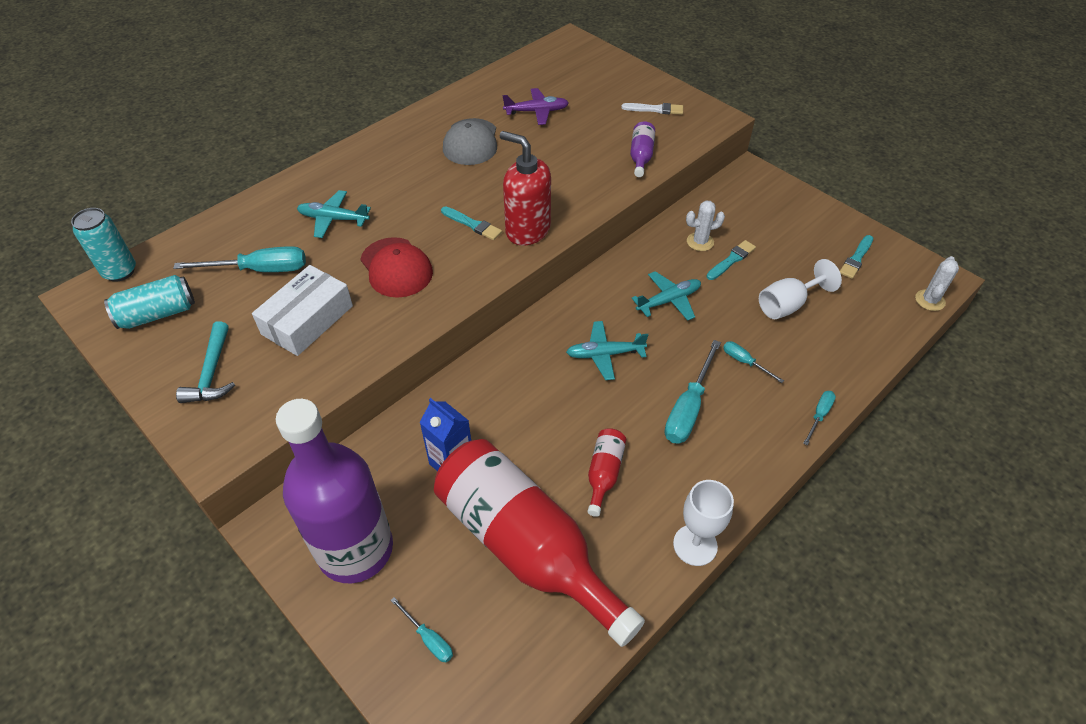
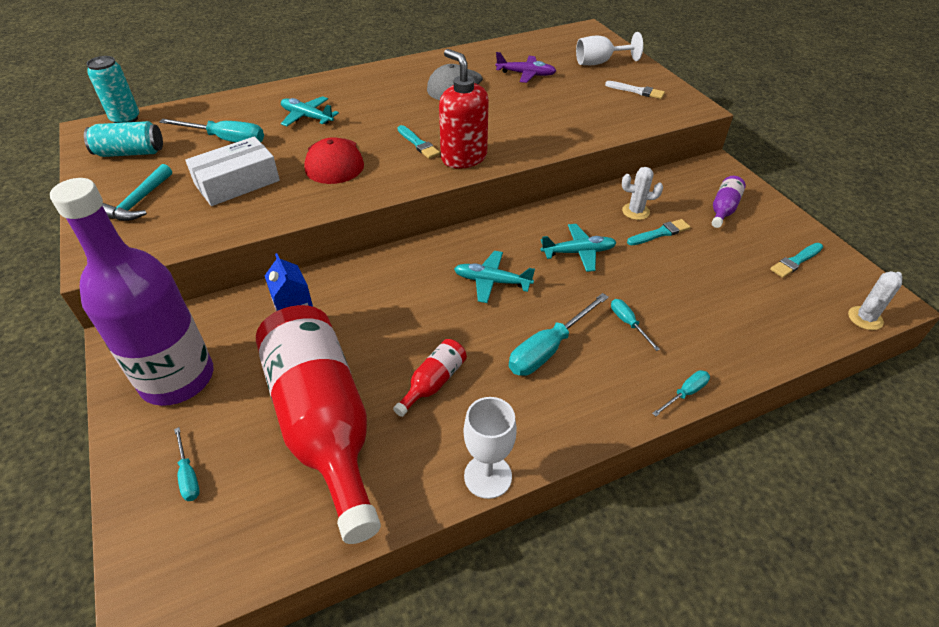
camera: 20 degrees right, 5 degrees down
purple bottle [630,121,655,177] -> purple bottle moved to [712,176,746,228]
white goblet [759,259,842,319] -> white goblet moved to [576,32,643,65]

